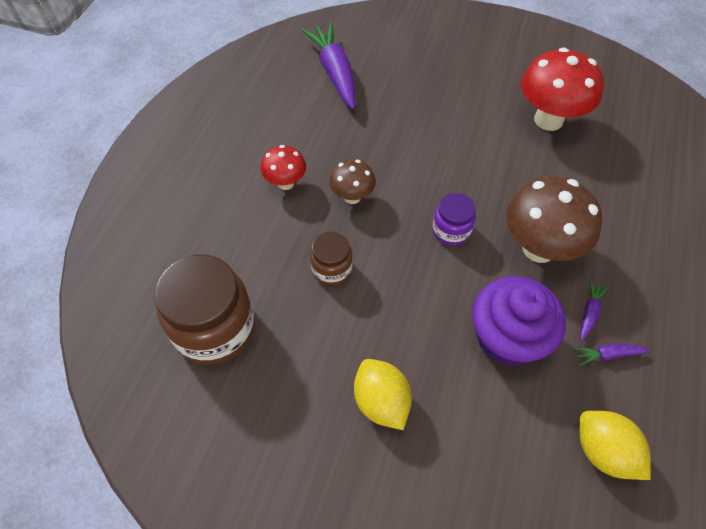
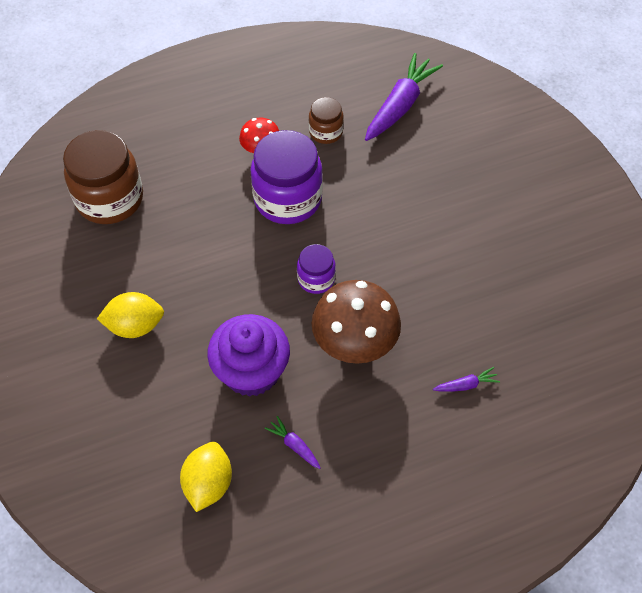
camera: 50 degrees right, 0 degrees up
brown jar [310,232,353,286] -> brown jar moved to [308,97,344,144]
brown mushroom [329,159,376,204] -> purple jar [250,130,323,224]
yellow lemon [354,359,412,430] -> yellow lemon turned 60 degrees clockwise [97,292,164,338]
red mushroom [521,48,604,131] -> none
purple carrot [580,279,609,341] -> purple carrot moved to [433,367,500,392]

